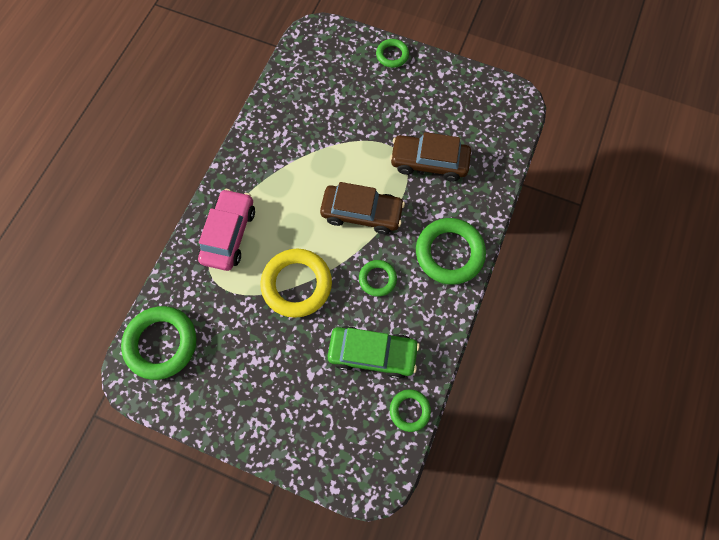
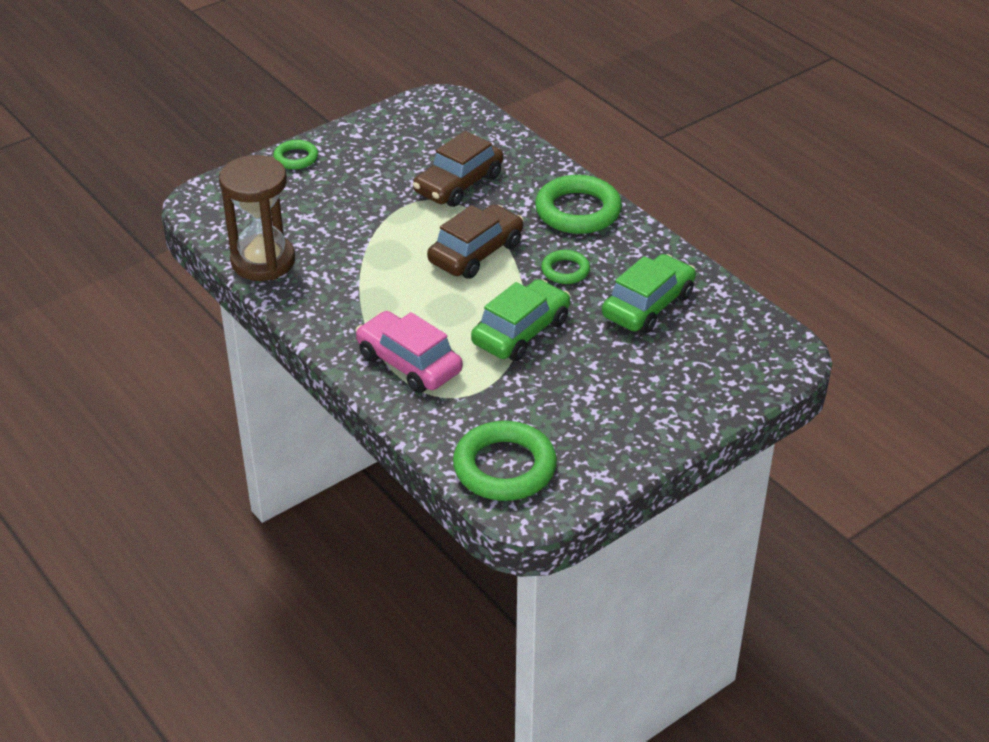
camera: 60 degrees left, 30 degrees down
yellow ring [260,249,332,318] -> green car [471,279,570,361]
green ring [390,389,431,432] -> none
none -> brown hourglass [219,155,295,281]

